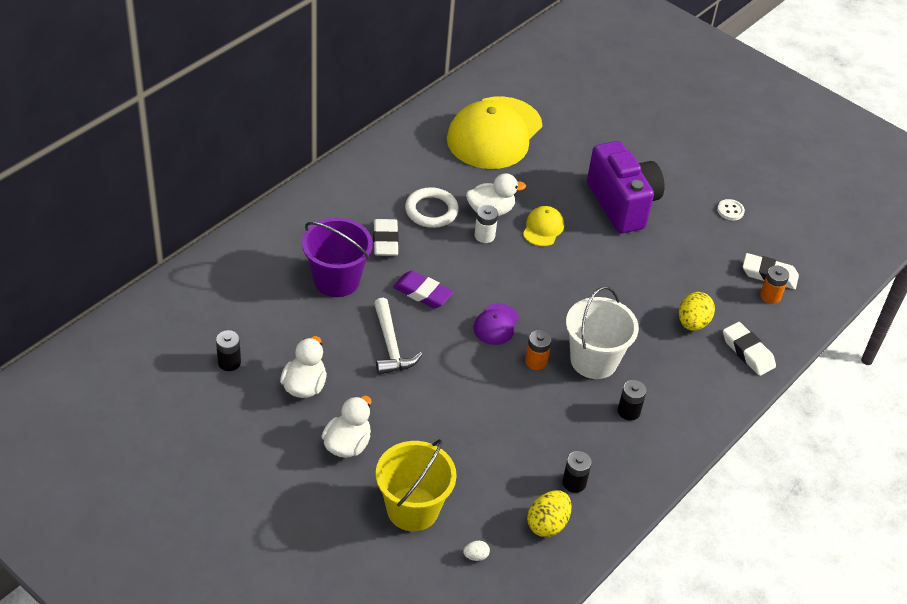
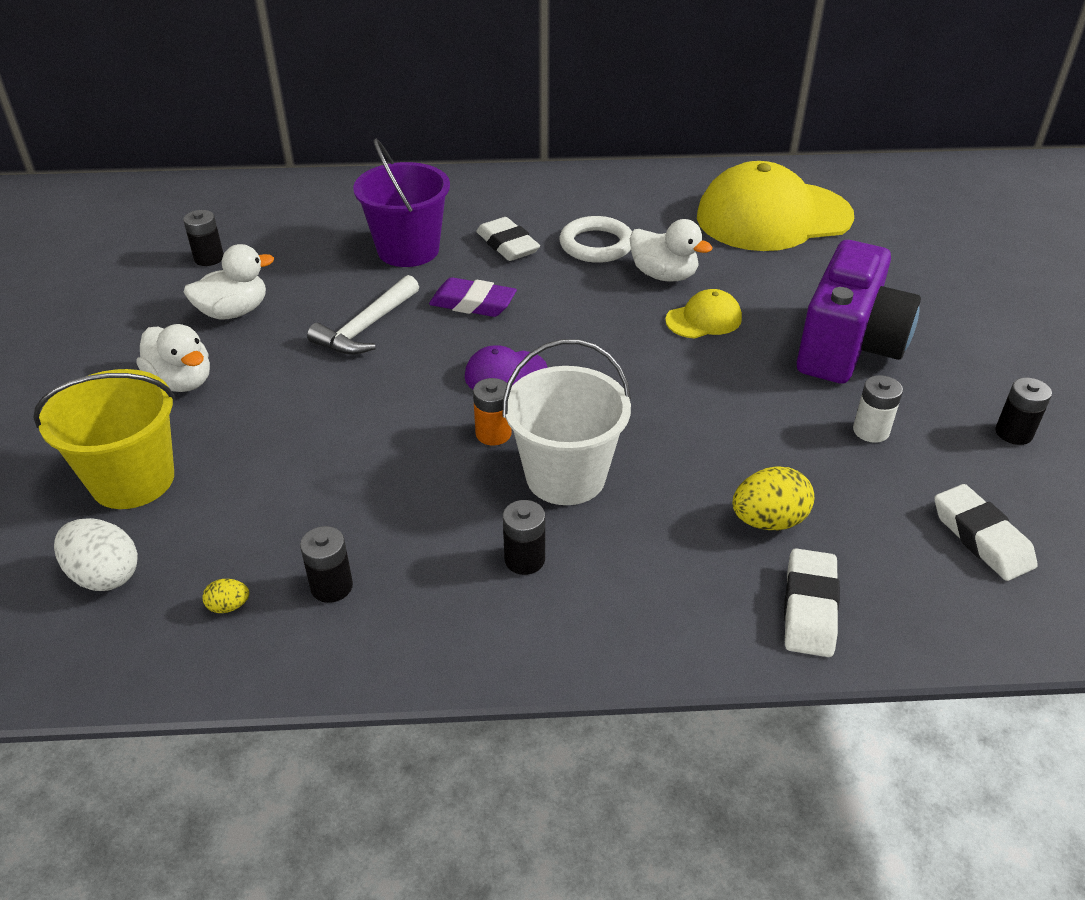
camera: 50 degrees right, 5 degrees down
white duck [321,396,372,458] -> white duck turned 60 degrees clockwise [136,324,210,392]
white eraser [373,219,399,256] -> white eraser turned 75 degrees counterclockwise [476,217,540,261]
purple eraser [393,271,453,308] -> purple eraser turned 60 degrees counterclockwise [429,277,517,317]
white egg [463,541,490,561] -> white egg [54,518,138,591], size x2.00
white battery [474,205,498,243] -> white battery moved to [853,375,903,443]
yellow egg [527,490,572,537] -> yellow egg [202,579,249,613], size x0.50
white button [717,199,745,220] -> black battery [995,378,1052,445]
orange battery [760,266,789,304] -> none

